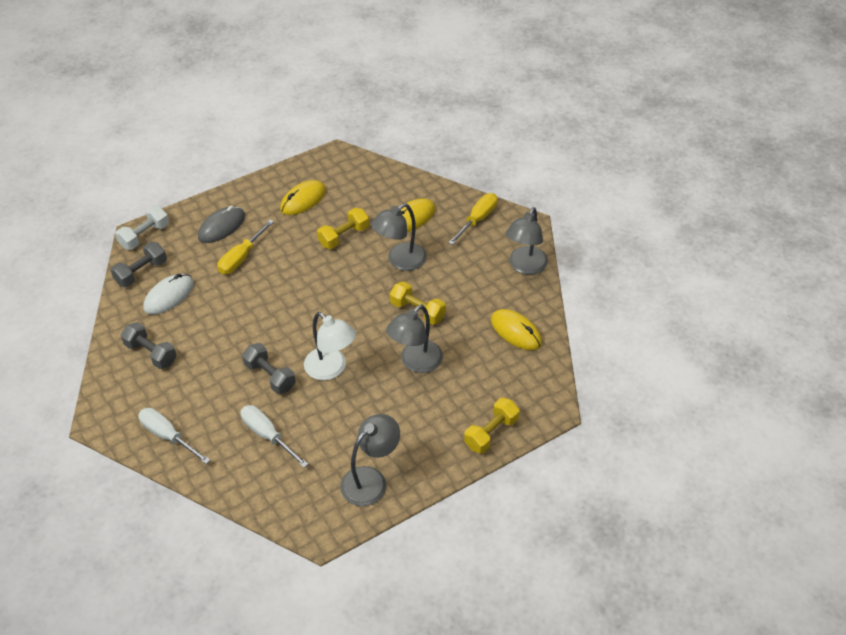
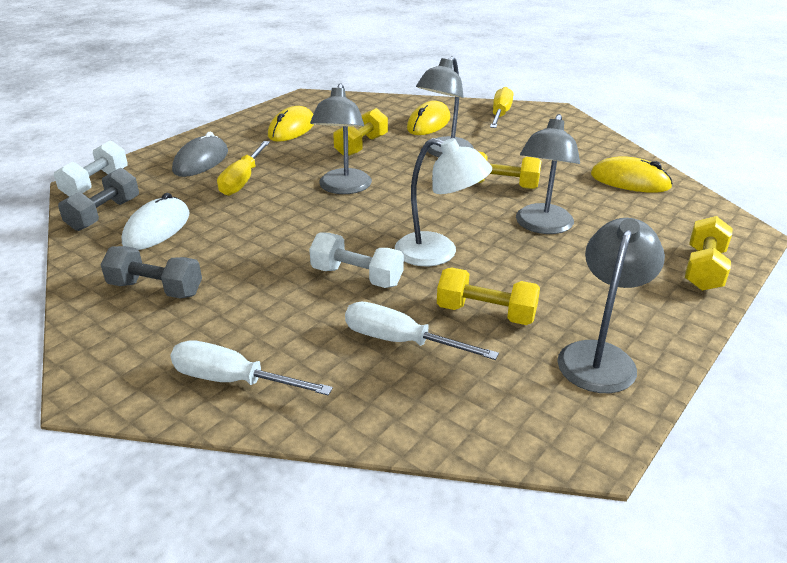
camera: 20 degrees left, 15 degrees down
grey dumbbell [242,343,296,394] -> white dumbbell [309,232,404,288]
grey lamp [506,207,548,275] -> grey lamp moved to [310,83,372,194]
none -> yellow dumbbell [437,268,540,325]

